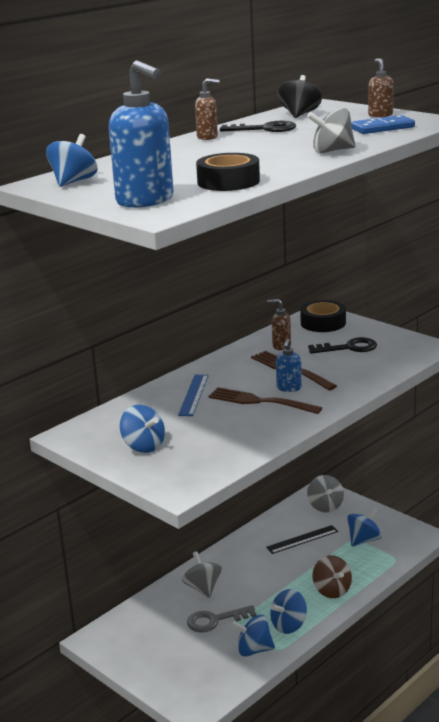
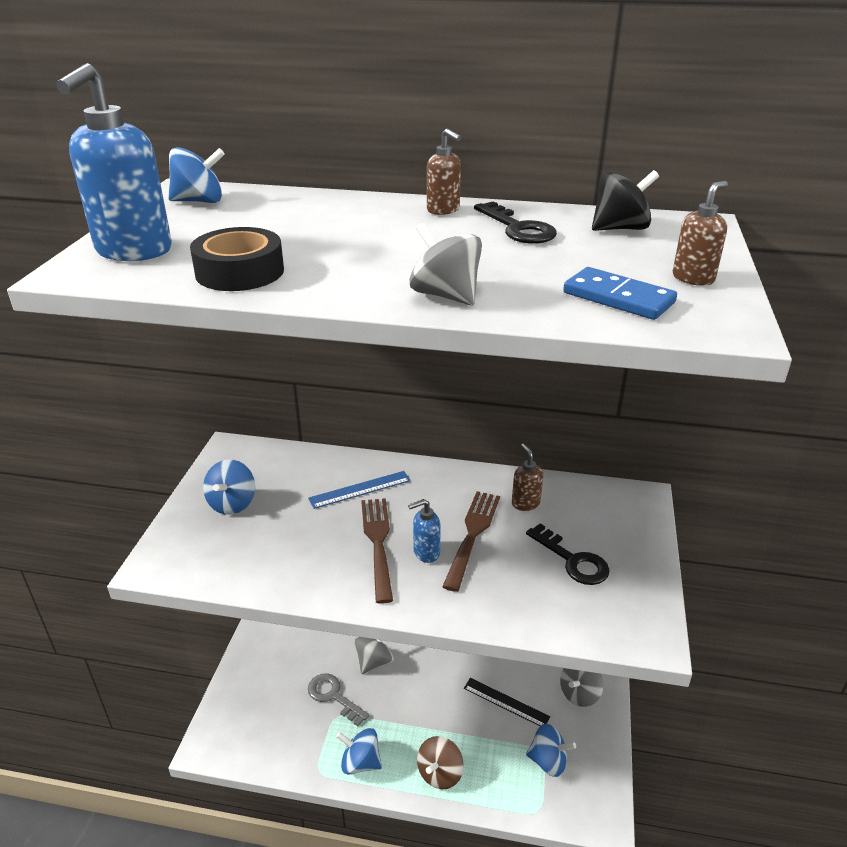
camera: 55 degrees right, 10 degrees up
blue spinning top [231,615,275,657] -> none
black tape [300,300,346,332] -> none

